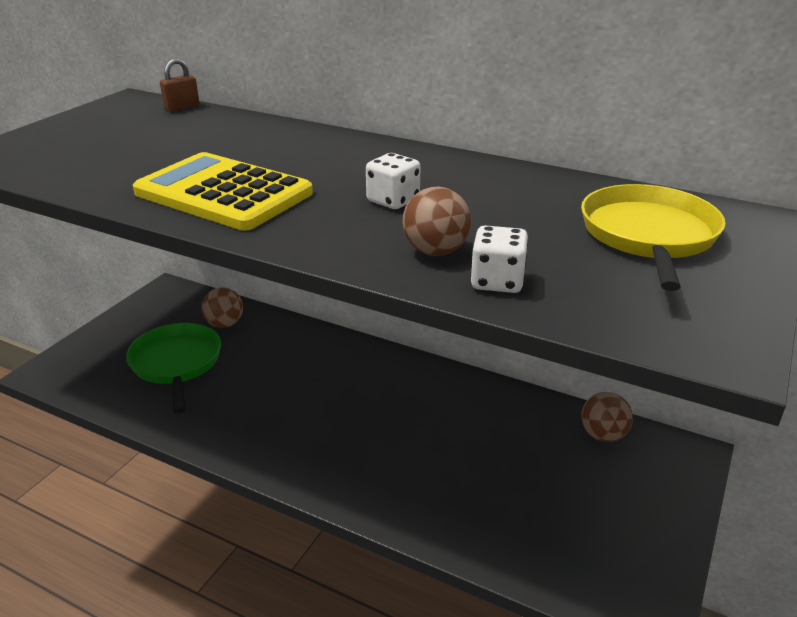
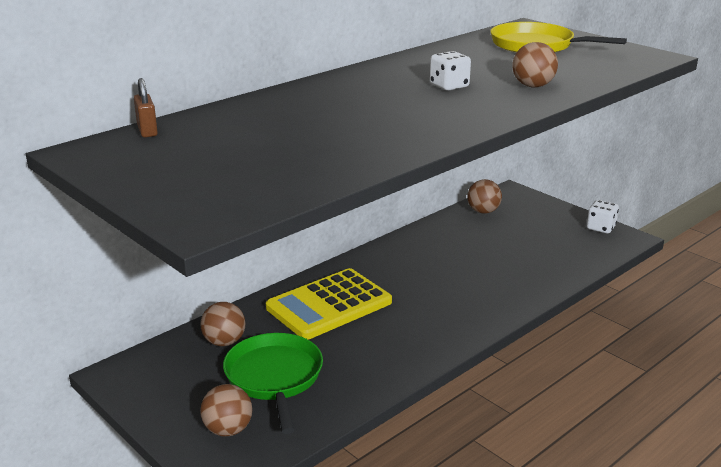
camera: 70 degrees left, 5 degrees down
green pan [126,323,221,414] -> green pan turned 75 degrees clockwise [223,333,323,434]
yellow calculator [133,152,313,231] -> yellow calculator moved to [266,268,392,339]
white dice [470,226,528,293] -> white dice moved to [587,200,619,233]
none -> brown ball [200,384,252,436]

